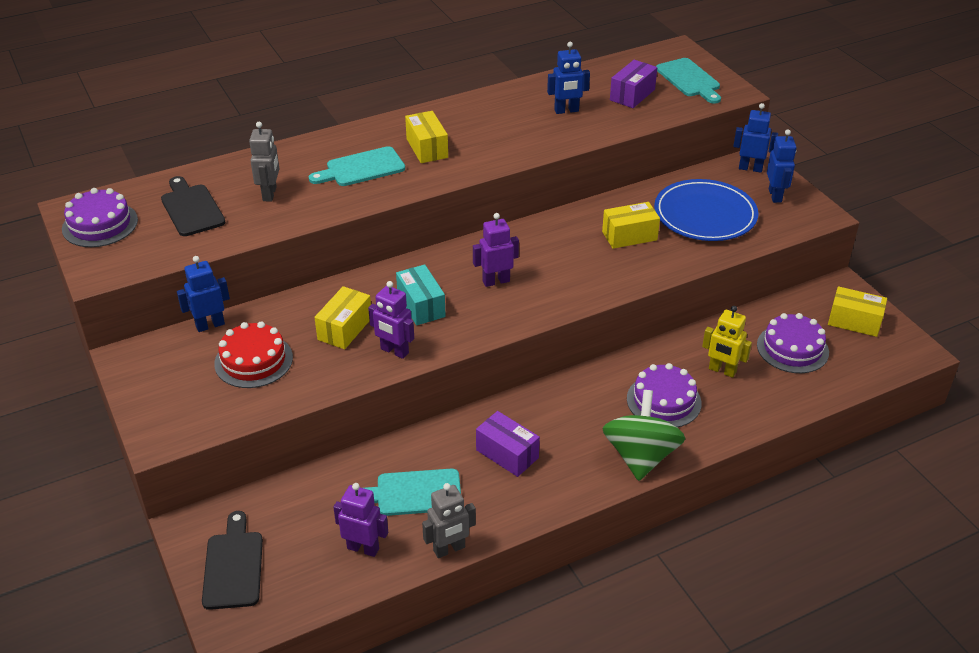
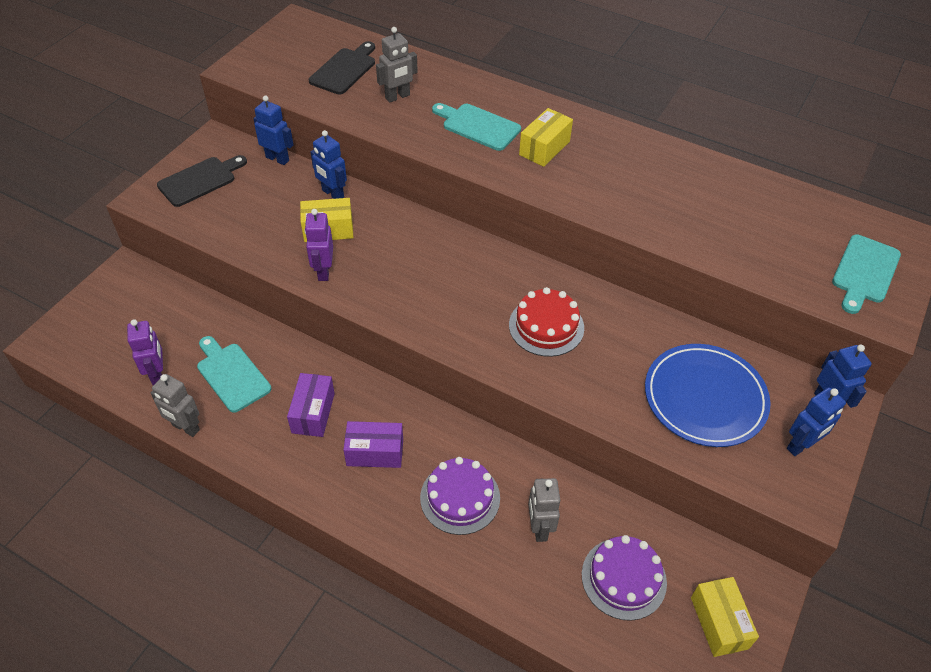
camera: 55 degrees right, 10 degrees up
purple cake [62,188,138,247] -> none
black cutting board [202,511,263,610] -> black cutting board moved to [157,155,247,207]
red cake [214,322,293,388] -> red cake moved to [509,287,584,357]
turquoise box [396,264,446,325] -> none
purple robot [473,213,519,287] -> none
blue robot [547,42,590,114] -> blue robot moved to [310,130,347,199]
yellow box [602,202,660,249] -> none
green spinning top [602,390,685,481] -> none
purple box [610,60,657,108] -> purple box moved to [343,421,403,468]
yellow robot [702,306,752,378] -> grey robot [528,478,560,542]

